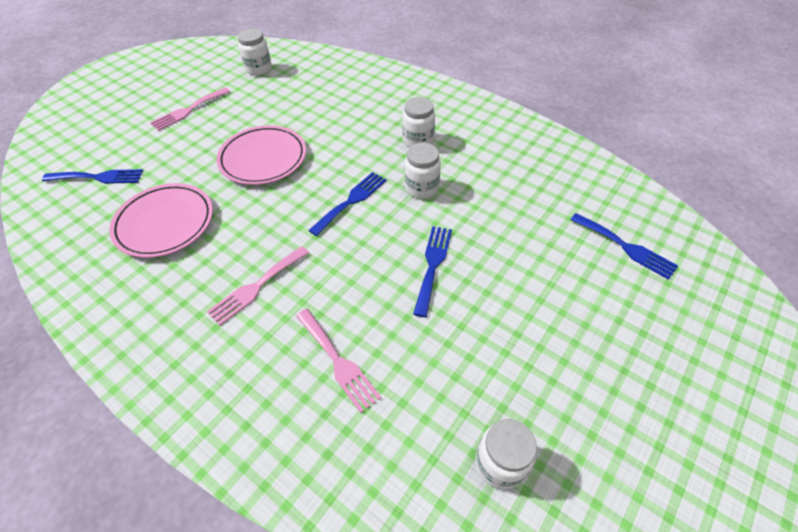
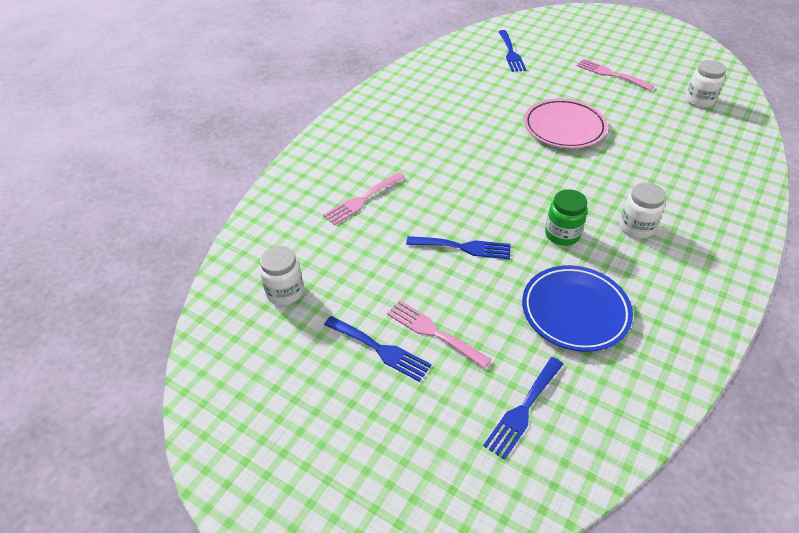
camera: 85 degrees right, 5 degrees down
pink plate [109,183,213,258] -> none
pink fork [207,246,309,326] -> pink fork moved to [387,300,492,369]
blue fork [308,172,387,236] -> blue fork moved to [324,316,431,382]
white jar [405,143,441,199] -> green jar [545,189,587,246]
none -> blue plate [522,265,633,352]

